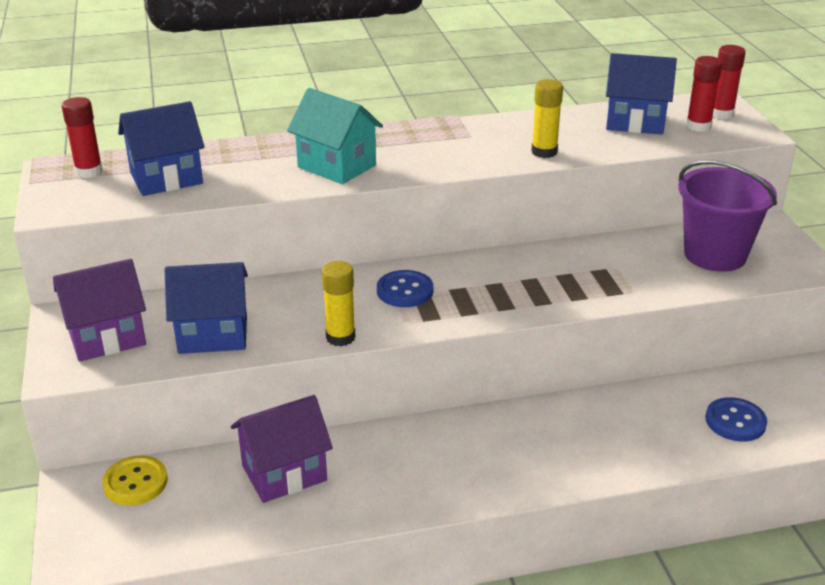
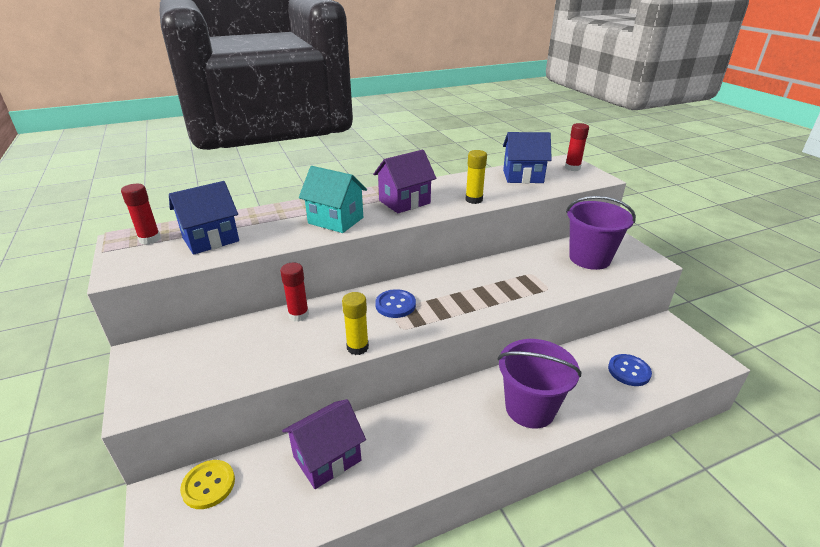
camera: 10 degrees left, 0 degrees up
purple house [53,259,146,362] -> purple house moved to [373,150,436,213]
blue house [164,262,248,354] -> none
red glue stick [686,56,722,132] -> red glue stick moved to [280,263,309,322]
none -> purple bucket [498,339,581,429]

